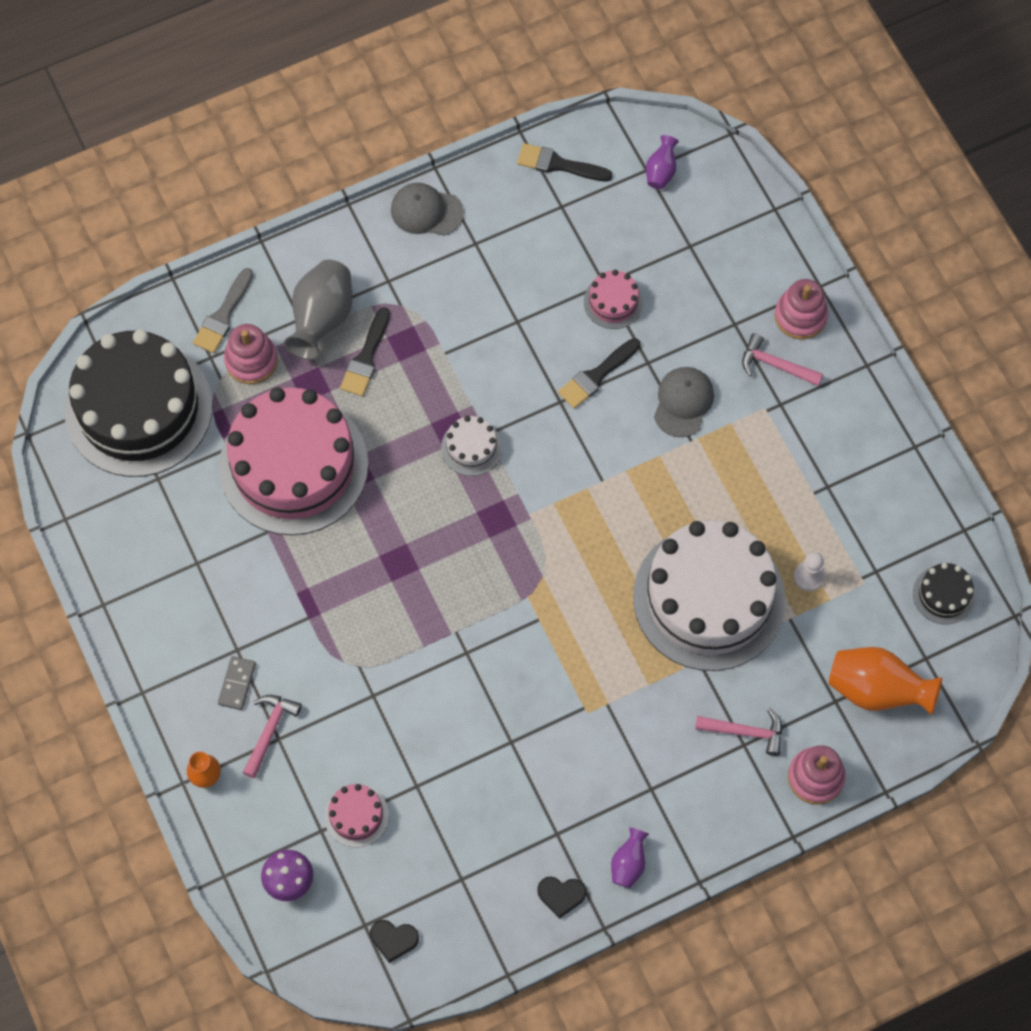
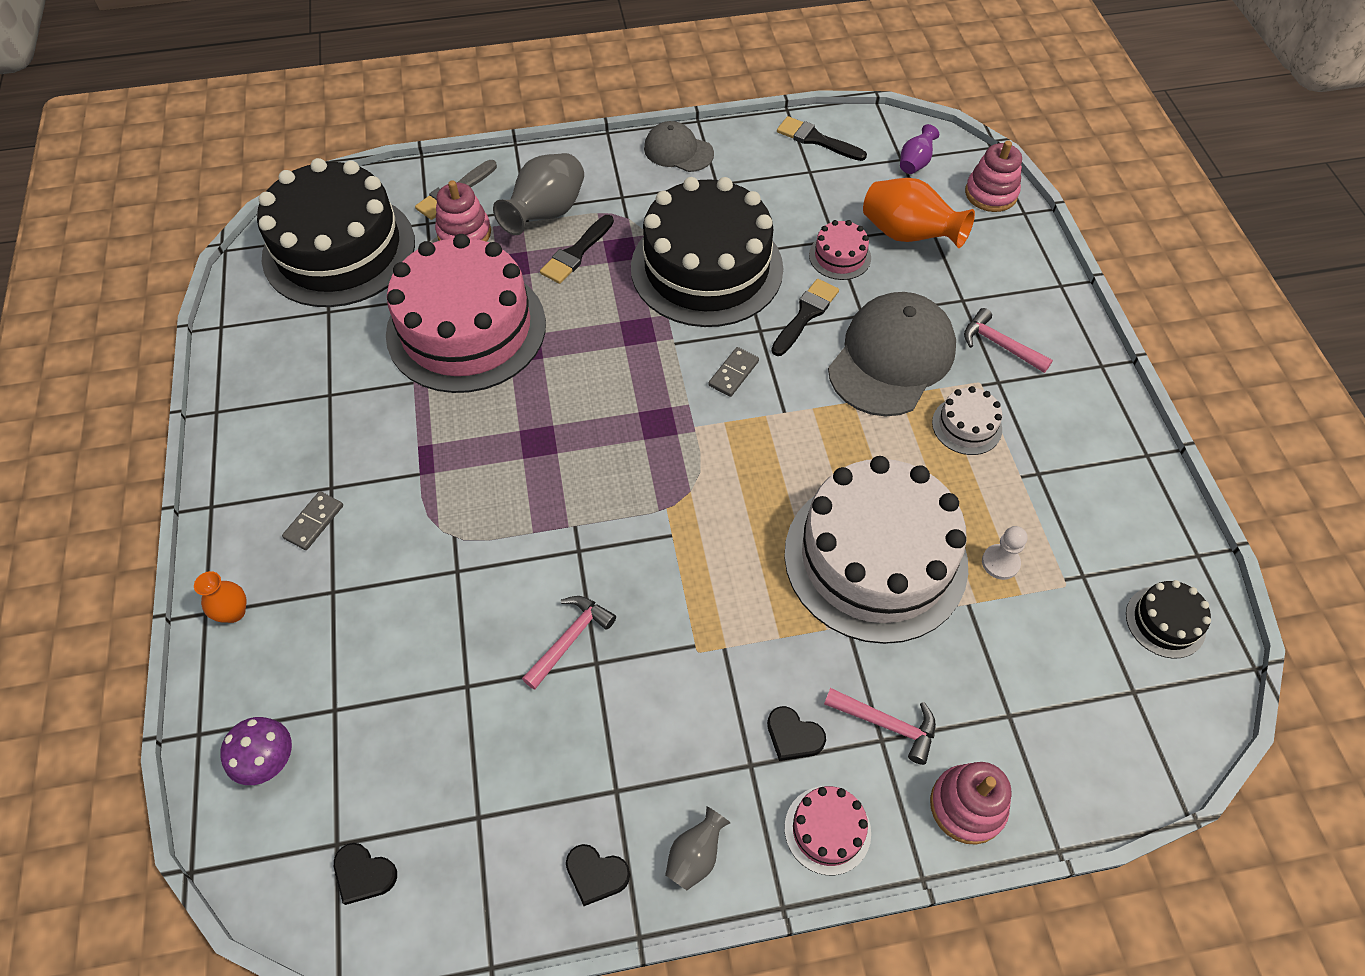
camera: 15 degrees right, 10 degrees down
pink hammer [242,695,302,778] -> pink hammer moved to [522,596,616,690]
pink cake [324,784,389,848] -> pink cake moved to [784,786,871,875]
white cake [441,416,502,476] -> white cake moved to [932,386,1002,455]
black brush [558,338,640,409] -> black brush turned 150 degrees clockwise [771,279,839,356]
purple vase [611,827,649,888] -> grey vase [665,807,730,890]
grey cap [654,367,714,437] -> grey cap [828,292,956,417], size x1.79
pink stacking toy [775,279,828,340] -> pink stacking toy moved to [965,140,1022,212]
orange vase [829,647,942,715] -> orange vase moved to [863,178,975,248]
none -> black cake [631,177,783,327]
none -> grey domino [709,347,759,397]
none -> black heart [767,706,826,761]

